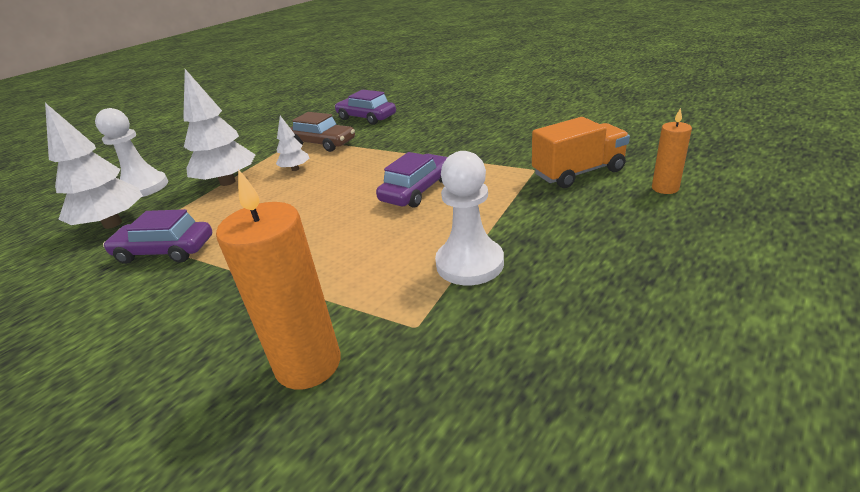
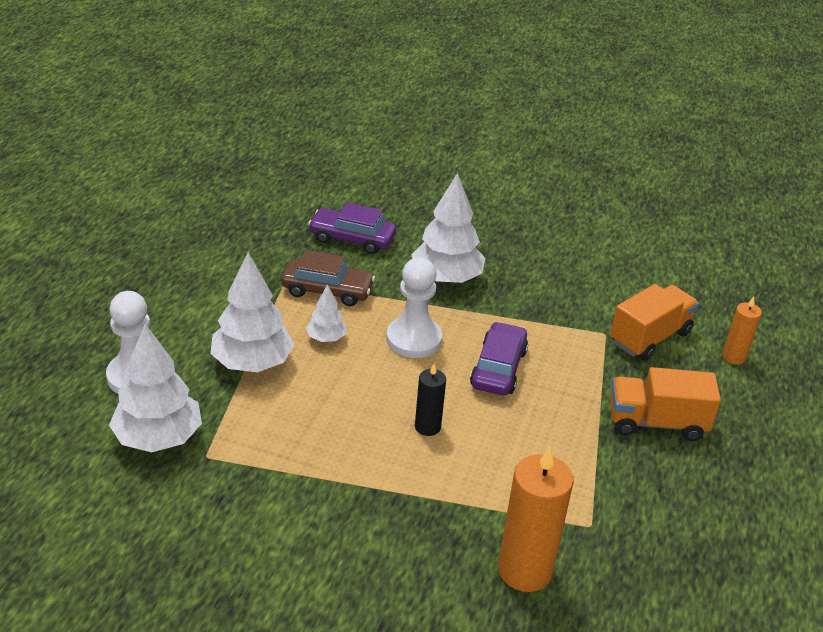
camera: 25 degrees left, 5 degrees up
purple car [103,209,212,264] -> none
white pawn [435,151,504,285] -> white pawn moved to [386,257,442,358]
none -> white tree [411,173,486,284]
none -> black candle [415,364,446,436]
none -> orange truck [610,367,721,441]

